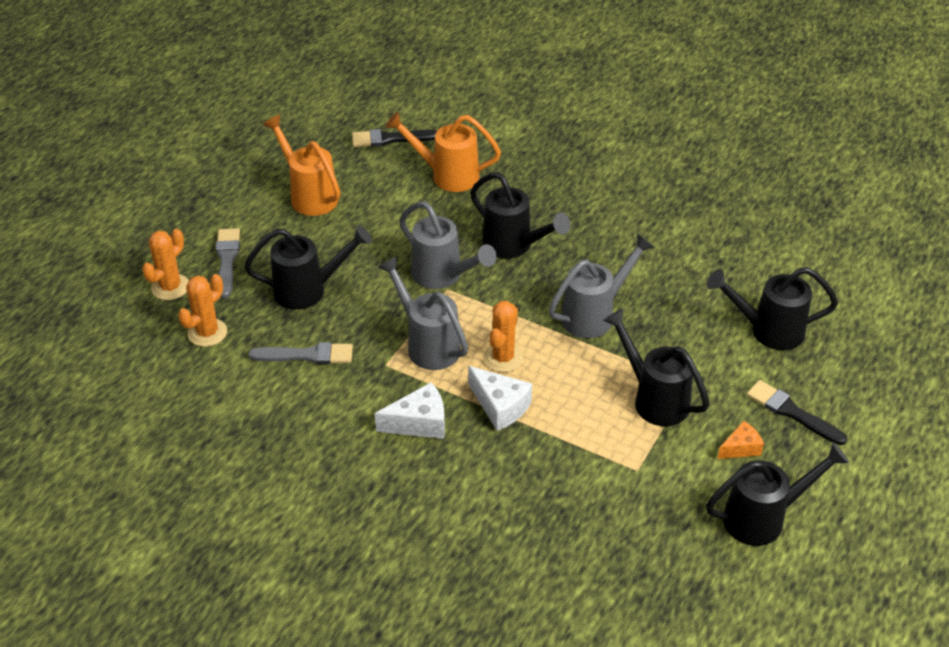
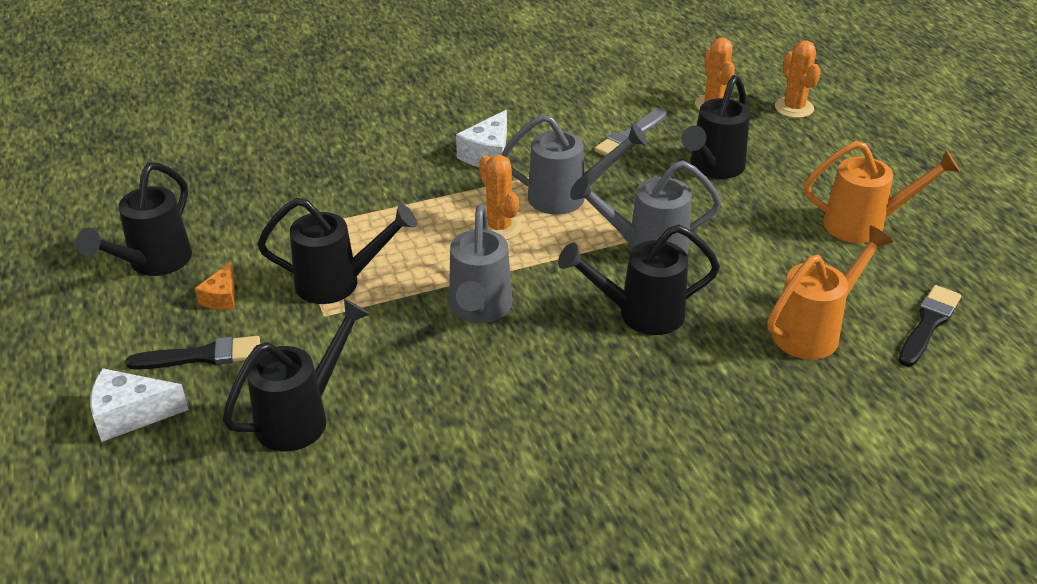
camera: 130 degrees right, 5 degrees down
grey brush [216,228,240,298] -> none
white cheese [468,366,532,431] -> white cheese moved to [90,368,189,442]

